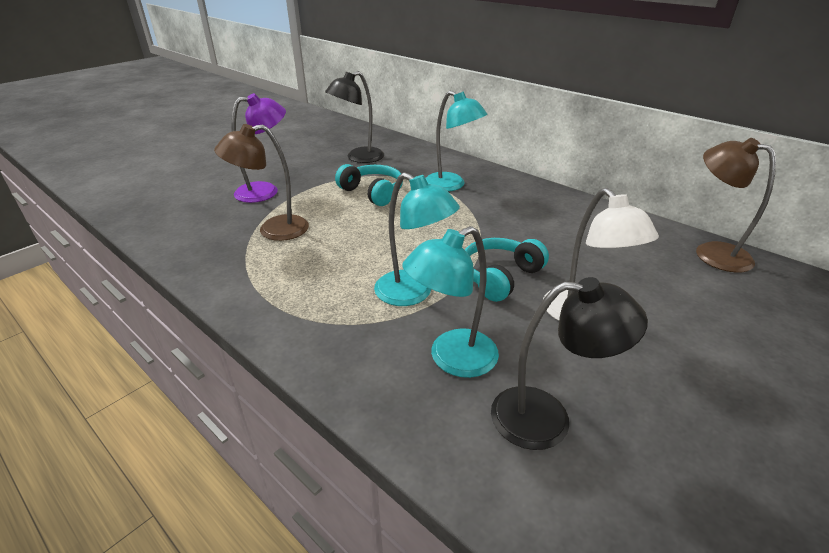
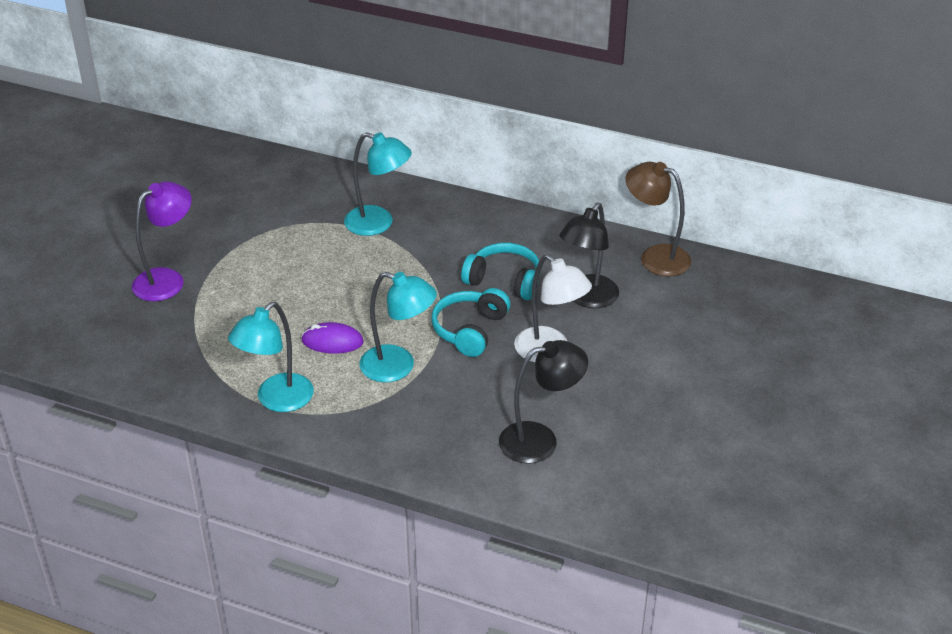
camera: 20 degrees left, 5 degrees up
brown lamp [214,124,309,241] -> none
black lamp [325,71,384,163] -> black lamp moved to [559,203,619,308]
turquoise headphones [335,164,403,206] -> turquoise headphones moved to [461,243,541,300]
turquoise lamp [402,226,499,378] -> turquoise lamp moved to [228,302,314,412]
none -> purple mouse [301,322,364,353]

